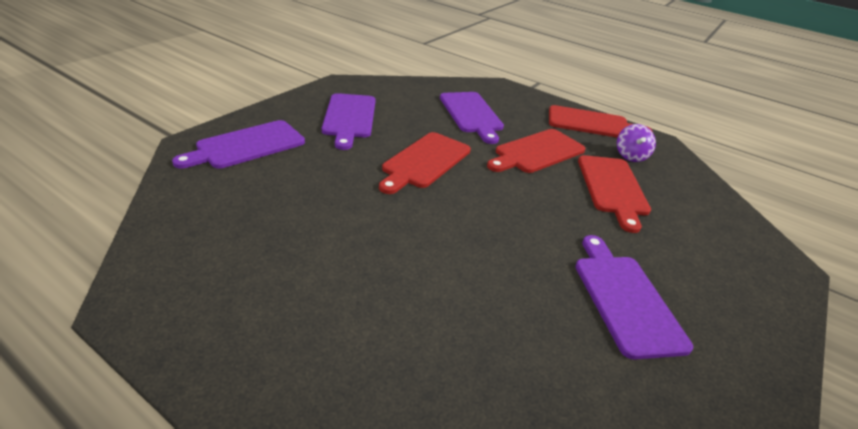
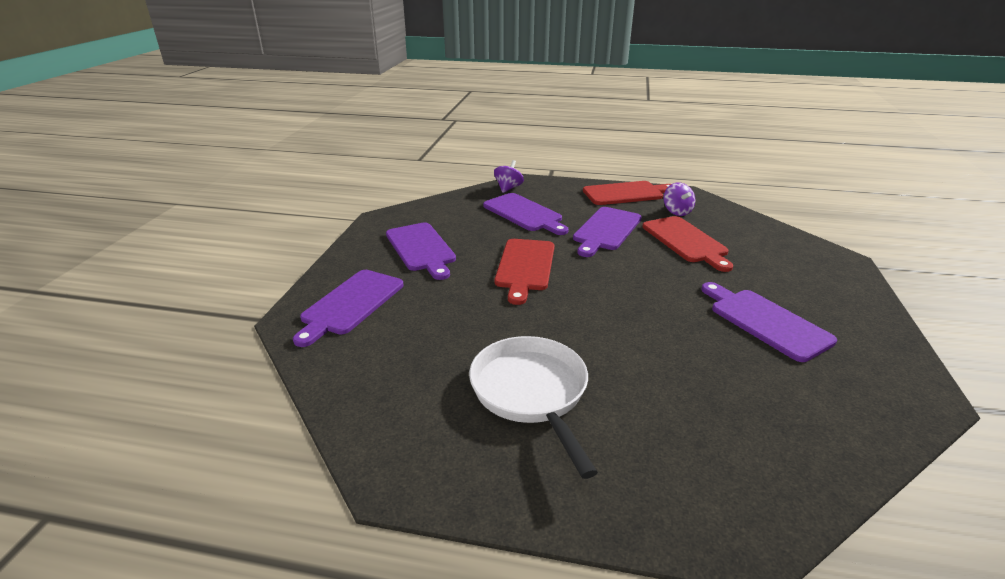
camera: 20 degrees left, 5 degrees down
red cutting board [487,129,585,173] -> purple cutting board [573,207,642,257]
none -> white pan [469,336,598,479]
none -> purple spinning top [494,160,524,193]

